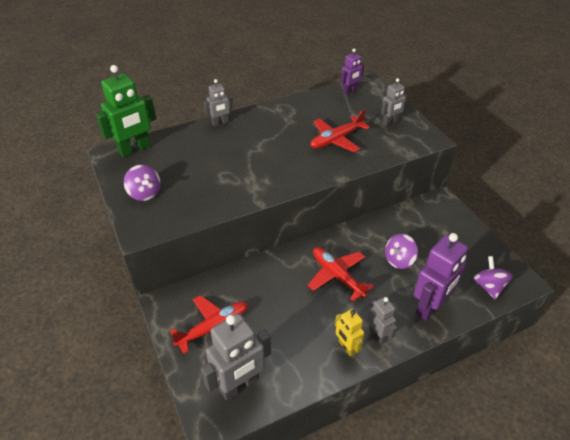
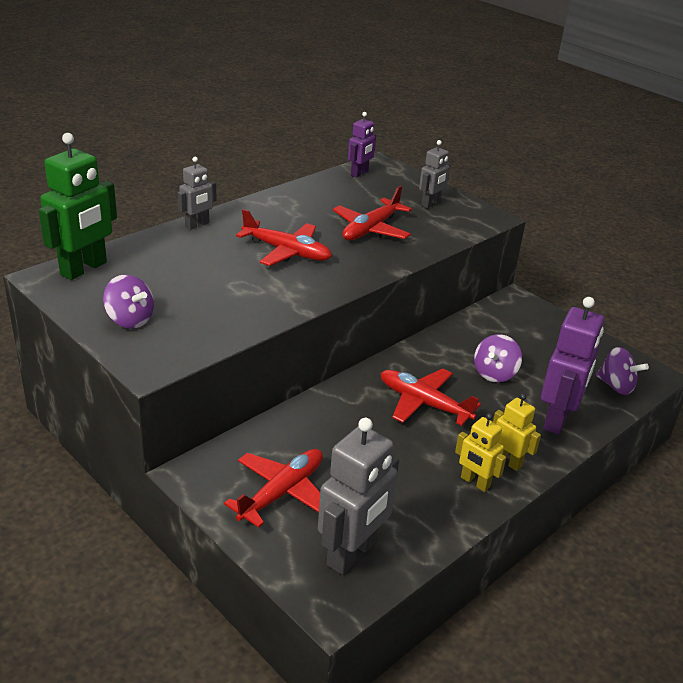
camera: 20 degrees left, 10 degrees down
grey robot [367,297,397,344] -> yellow robot [493,394,541,471]
purple spinning top [474,256,513,300] -> purple spinning top turned 150 degrees clockwise [596,347,649,395]
none -> red plane [236,209,332,266]

